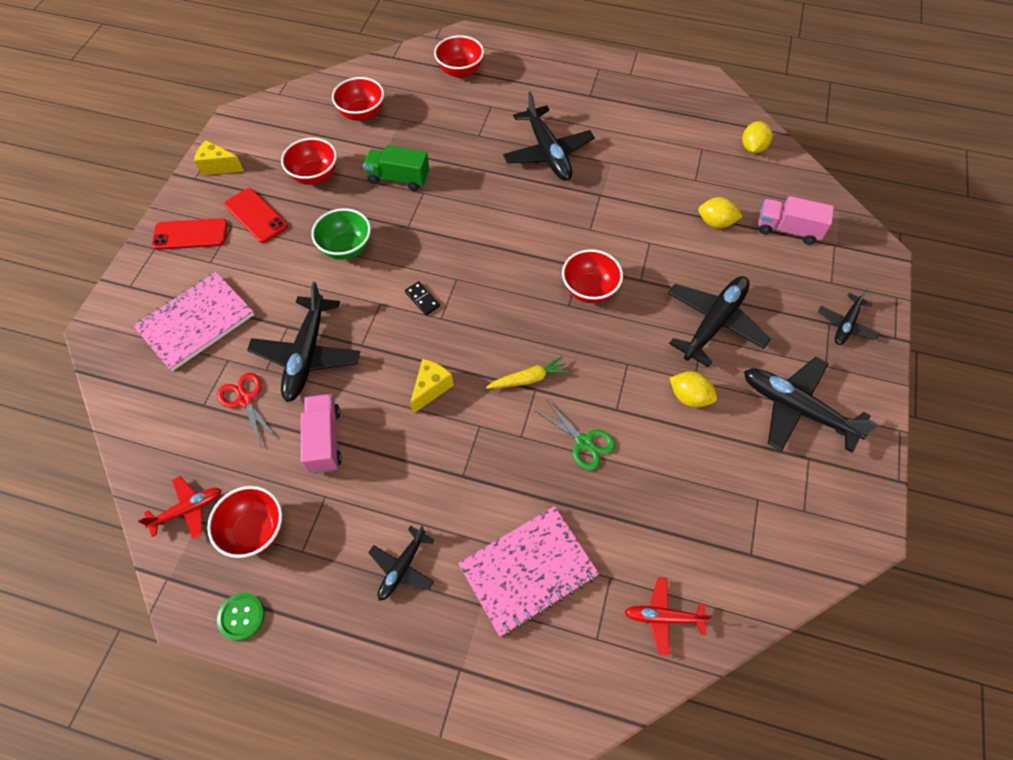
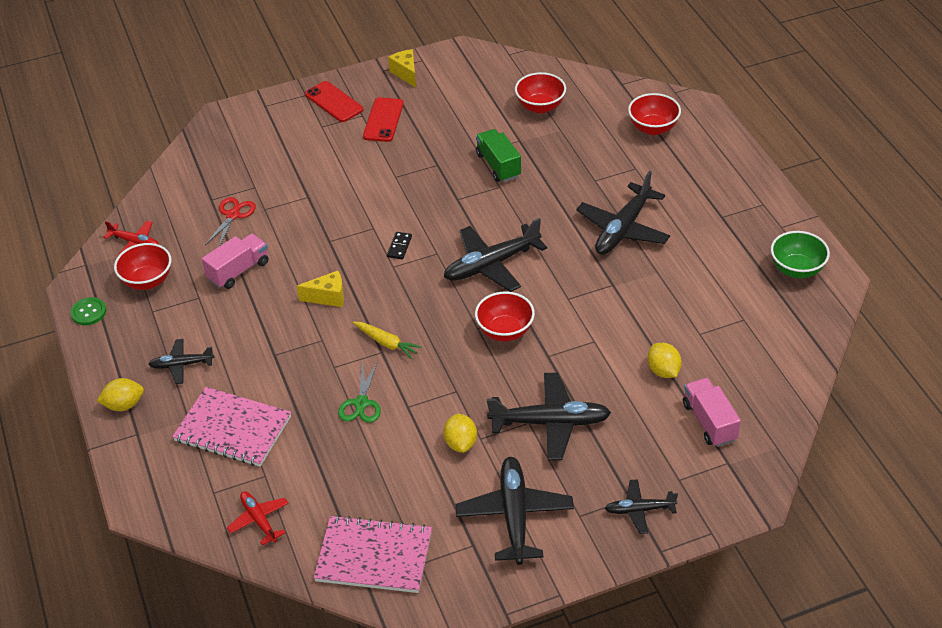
camera: 55 degrees right, 15 degrees down
pink notebook [133,272,254,371] -> pink notebook moved to [313,515,432,593]
black plane [247,282,360,402] -> black plane moved to [444,218,547,292]
red bowl [281,138,337,185] -> none
green bowl [311,208,371,260] -> green bowl moved to [771,231,830,278]
yellow lemon [742,121,772,153] -> yellow lemon moved to [97,378,144,411]

